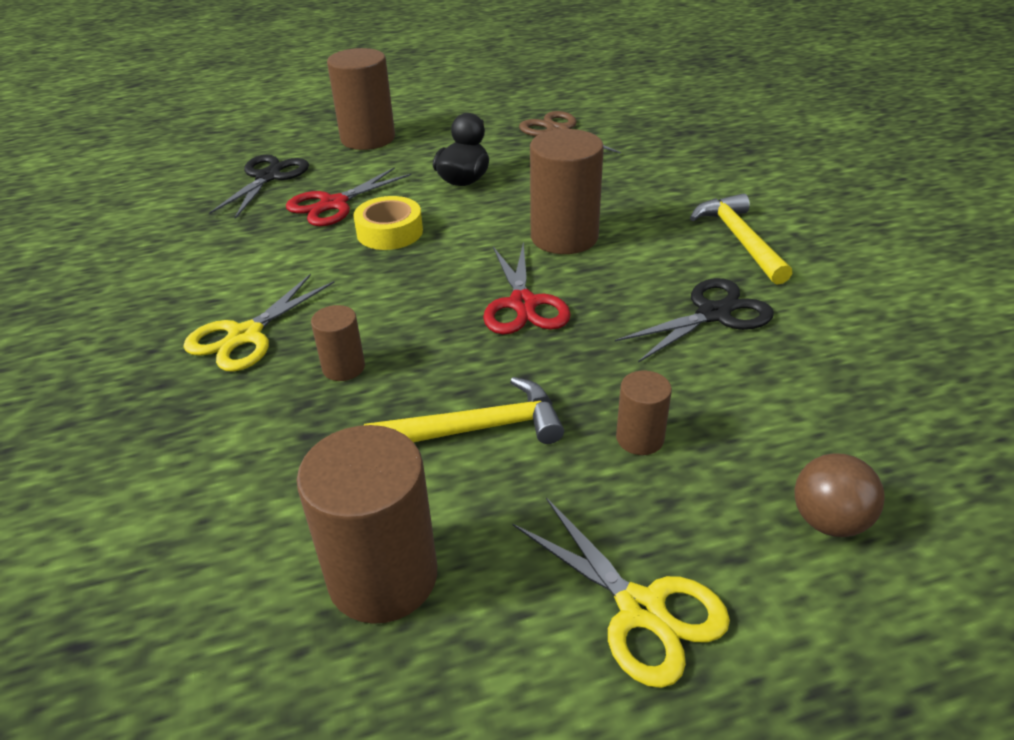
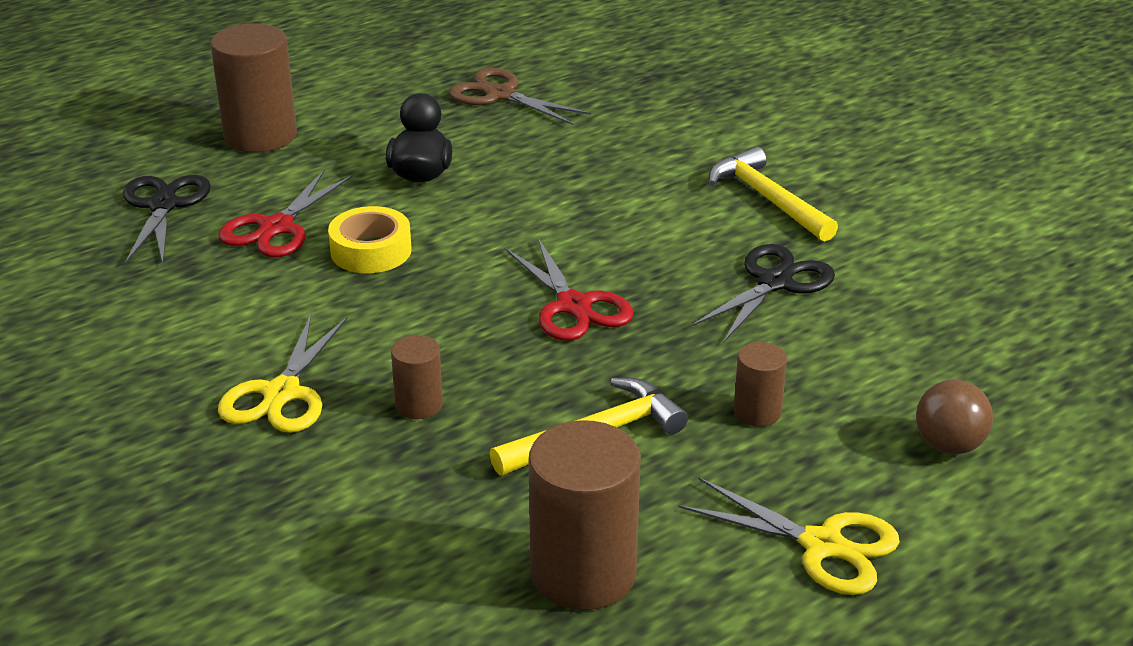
camera: 20 degrees left, 5 degrees down
brown cylinder [530,129,604,254] -> none

